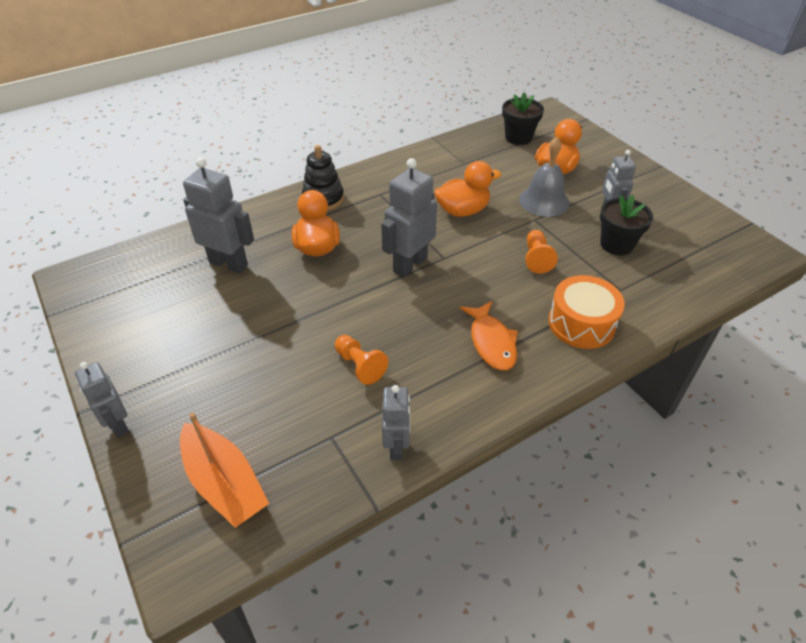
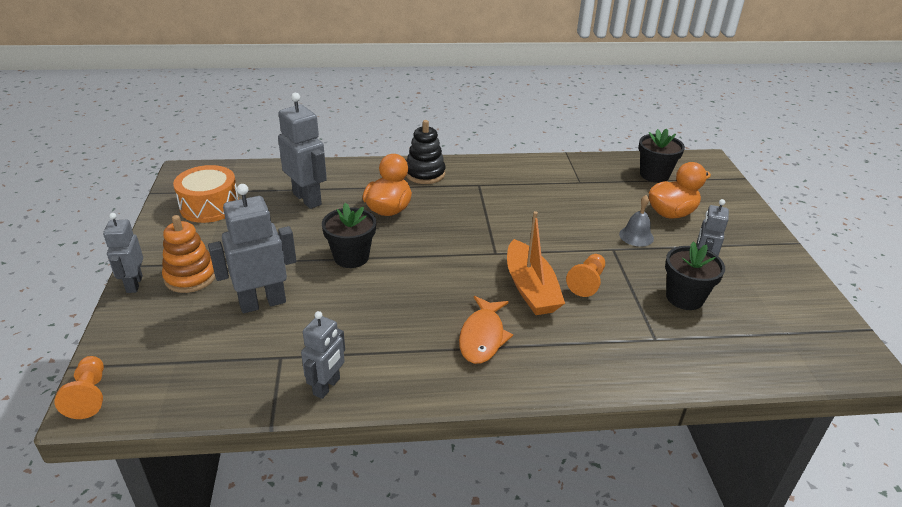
camera: 25 degrees right, 10 degrees down
orange boat [180,412,269,528] -> orange boat moved to [507,211,565,315]
orange pawn [335,335,388,385] -> orange pawn moved to [54,356,104,419]
grey robot [381,158,437,278] -> grey robot moved to [208,184,296,313]
orange duck [434,161,501,217] -> none
grey bell [519,137,570,217] -> grey bell [619,195,654,247], size x0.62
orange drum [548,275,625,349] -> orange drum moved to [173,165,239,223]
none -> orange stacking toy [162,215,215,293]
none -> black flower pot [322,203,376,268]

